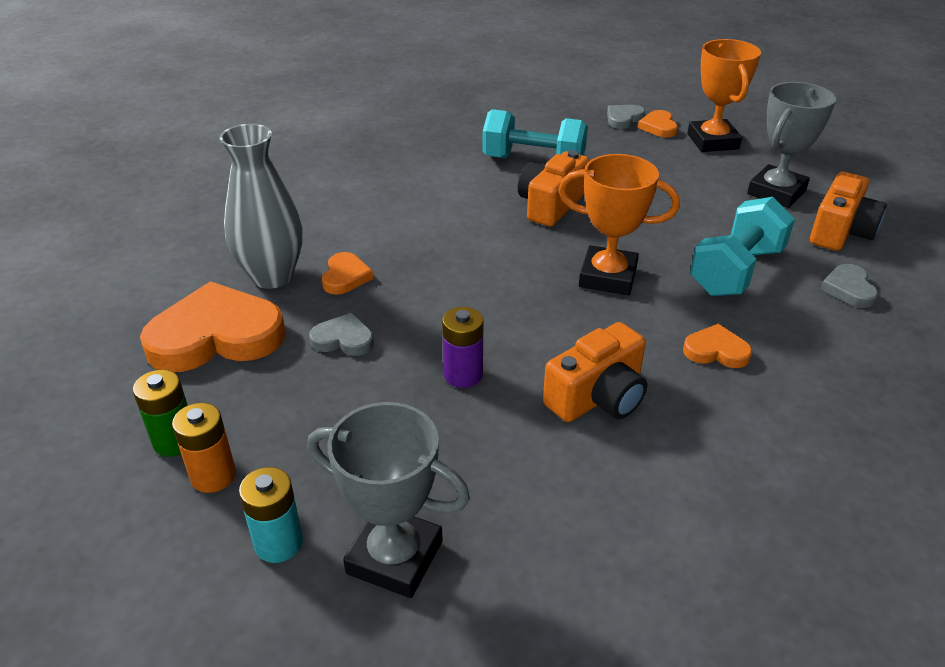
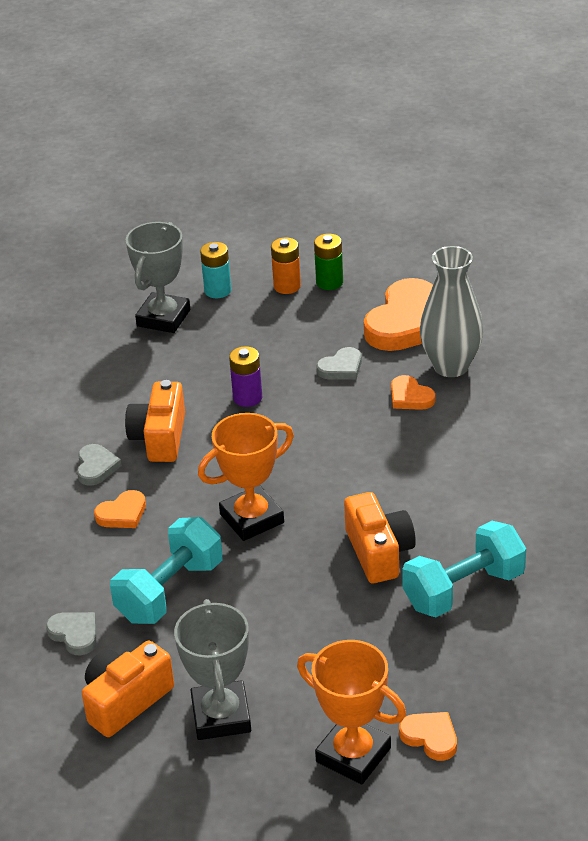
camera: 135 degrees right, 0 degrees up
grey trophy [308,402,470,598] -> grey trophy turned 45 degrees counterclockwise [126,222,190,333]
grey heart [607,105,645,129] -> grey heart moved to [77,444,122,486]
turquoise dumbbell [690,197,795,296] -> turquoise dumbbell turned 45 degrees clockwise [110,517,223,624]
orange camera [810,172,887,251] -> orange camera turned 60 degrees clockwise [82,640,174,737]

